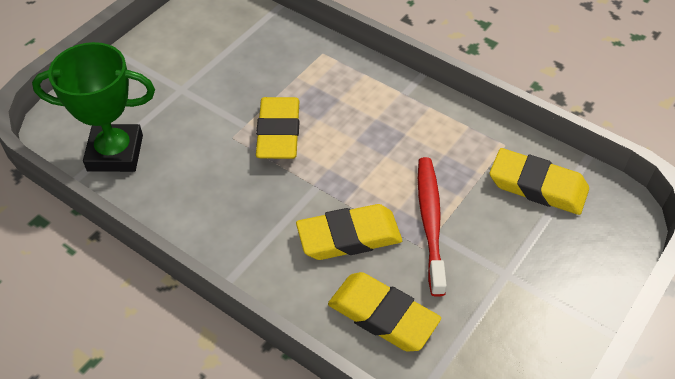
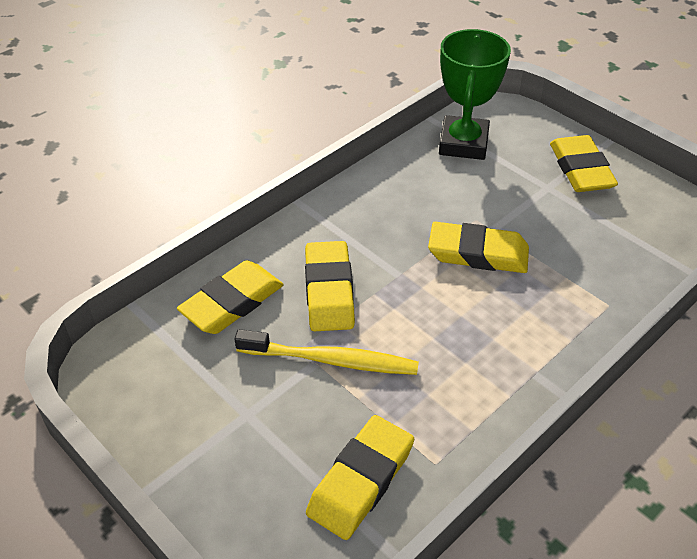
camera: 100 degrees right, 5 degrees down
red toothbrush [418,157,447,297] -> yellow toothbrush [234,329,419,375]
none -> yellow eraser [550,135,618,192]

